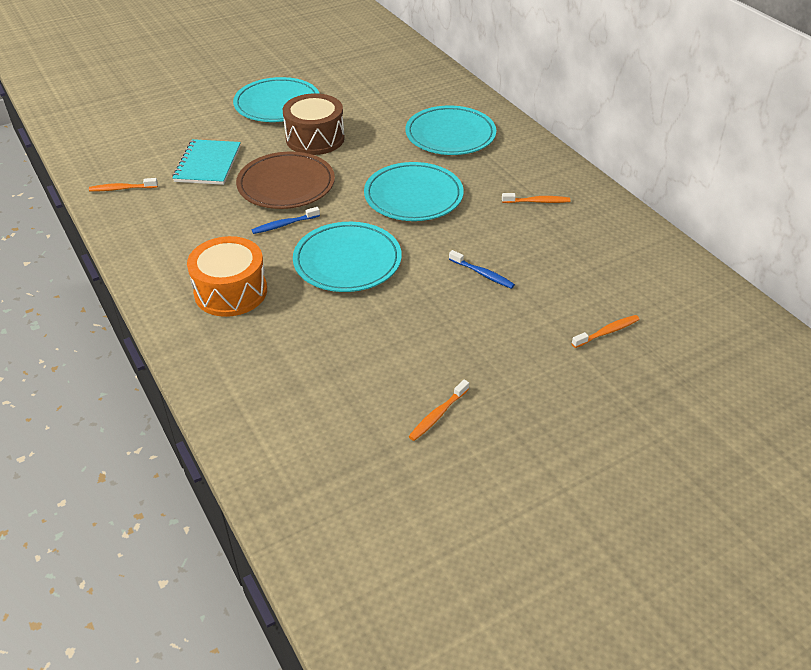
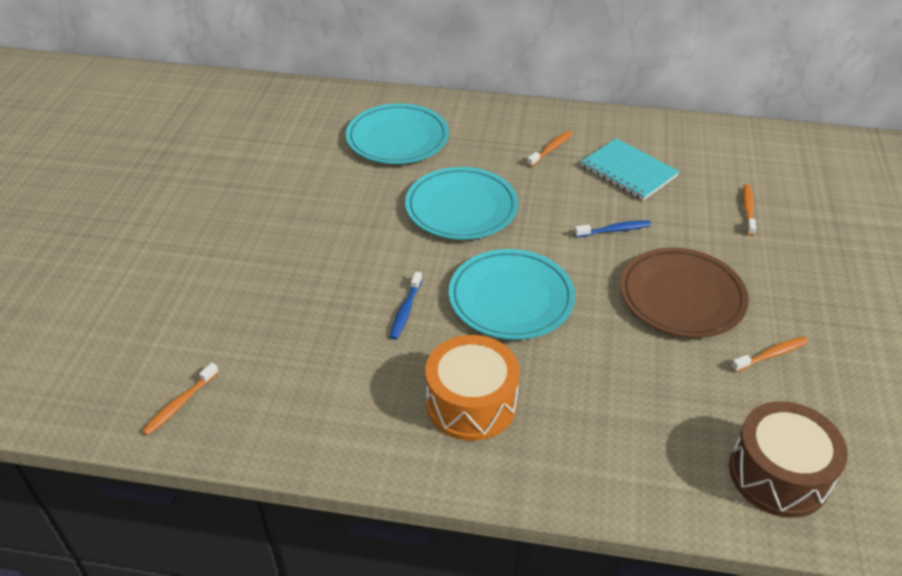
camera: 50 degrees left, 0 degrees up
turquoise notebook [172,139,241,185] -> turquoise notebook moved to [581,138,679,200]
turquoise plate [233,77,320,122] -> none
brown plate [236,152,335,209] -> brown plate moved to [620,247,749,338]
brown drum [283,93,345,155] -> brown drum moved to [729,401,848,518]
orange toothbrush [408,380,469,441] -> orange toothbrush turned 105 degrees counterclockwise [731,336,809,372]

